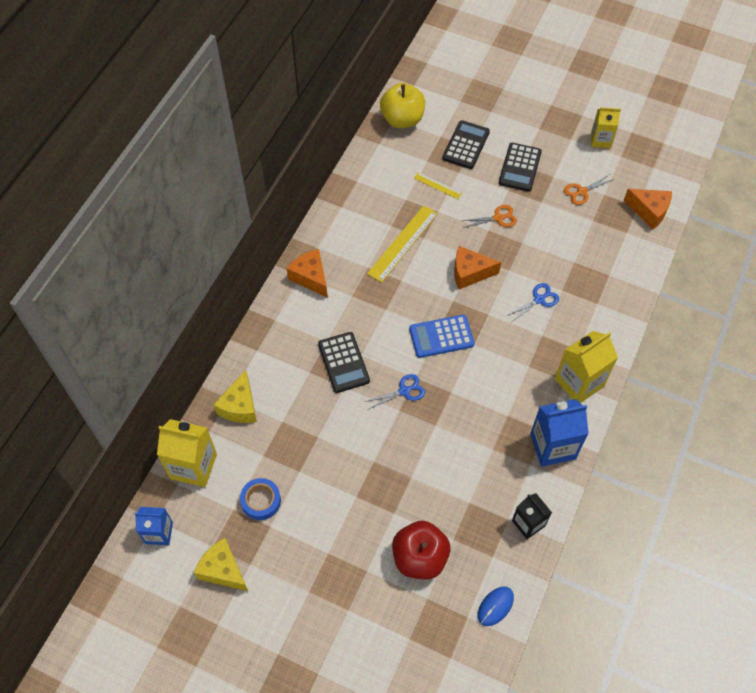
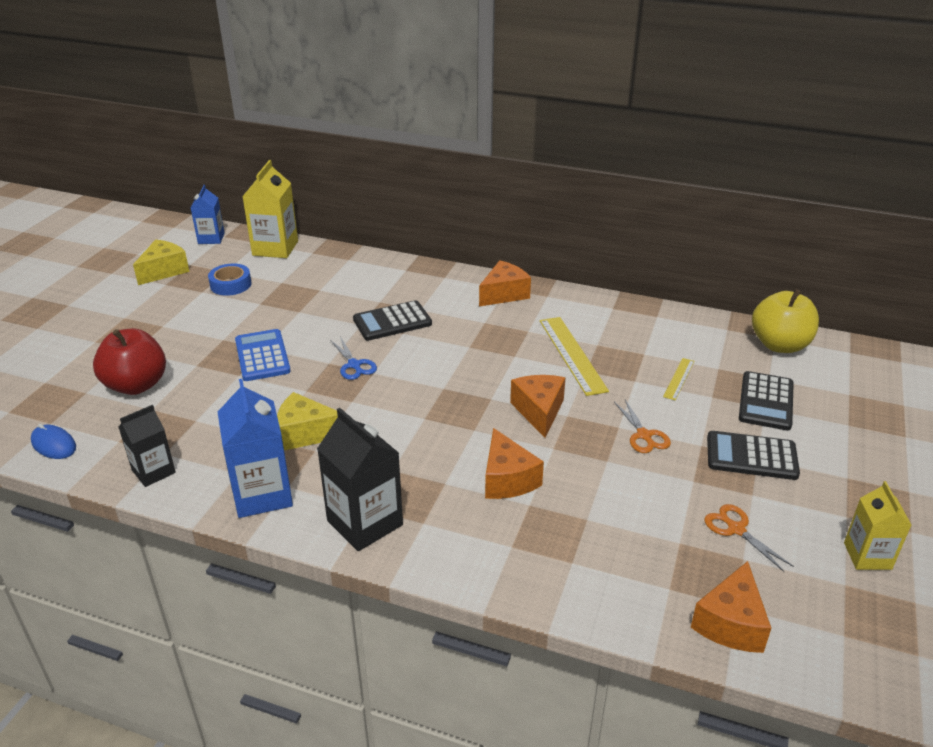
camera: 85 degrees right, 25 degrees down
yellow cheese [213,370,257,423] -> yellow cheese moved to [277,392,338,450]
yellow ruler [367,205,438,283] -> yellow ruler turned 45 degrees clockwise [540,317,609,396]
blue calculator [409,315,475,358] -> blue calculator moved to [235,329,291,381]
black calculator [442,120,490,169] -> black calculator turned 90 degrees clockwise [739,371,794,430]
blue scissors [506,283,559,321] -> orange cheese [485,428,544,499]
yellow carton [555,331,618,403] -> black carton [317,408,403,551]

